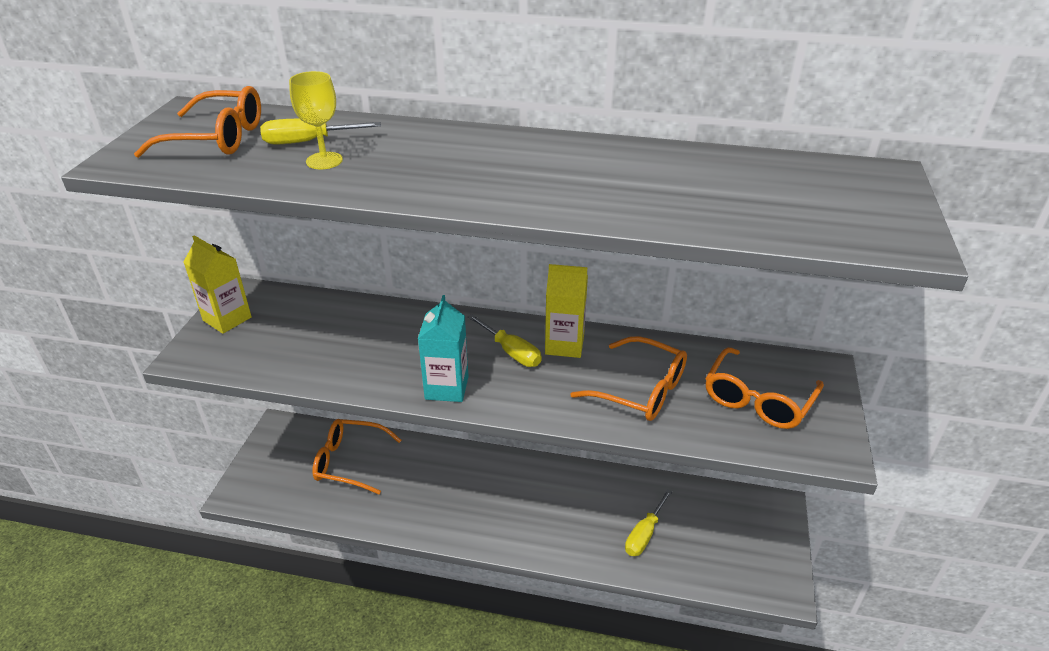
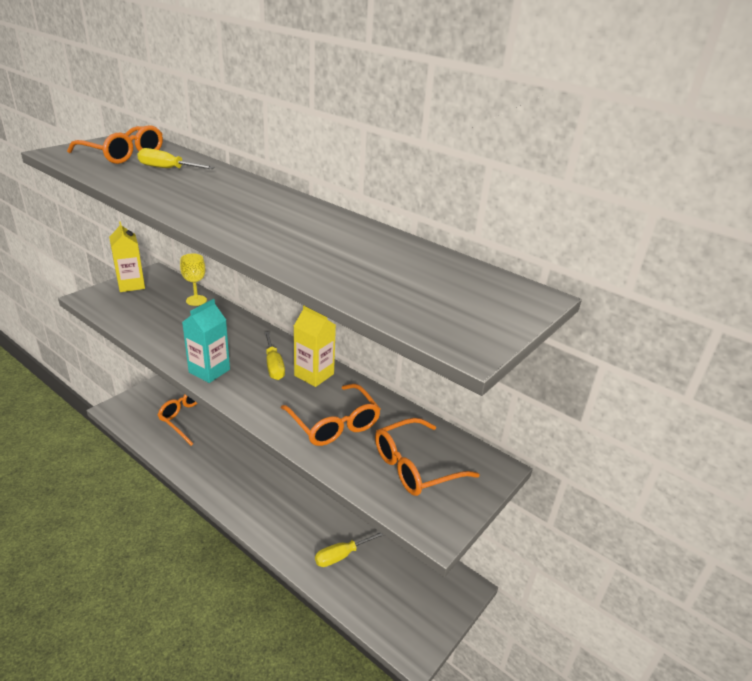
camera: 25 degrees right, 5 degrees down
yellow goblet [289,71,343,169] -> yellow goblet moved to [180,253,207,306]

